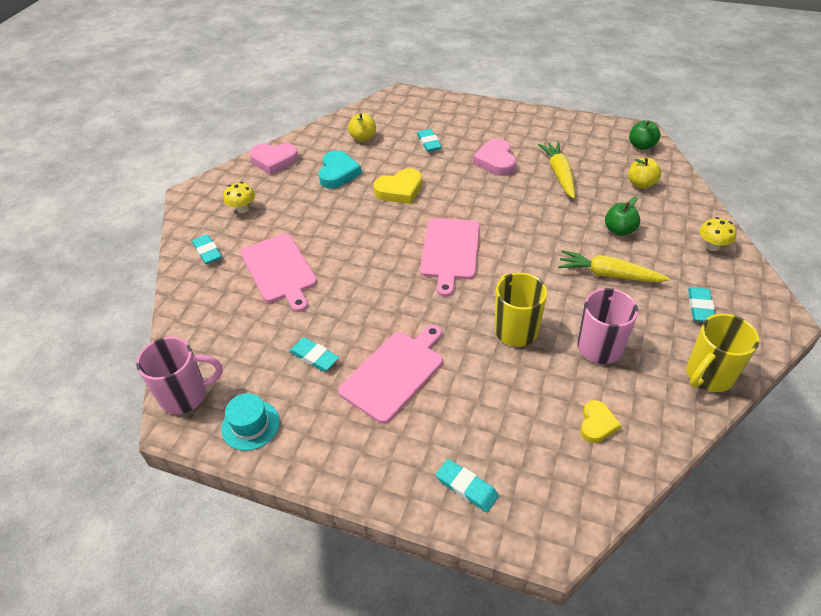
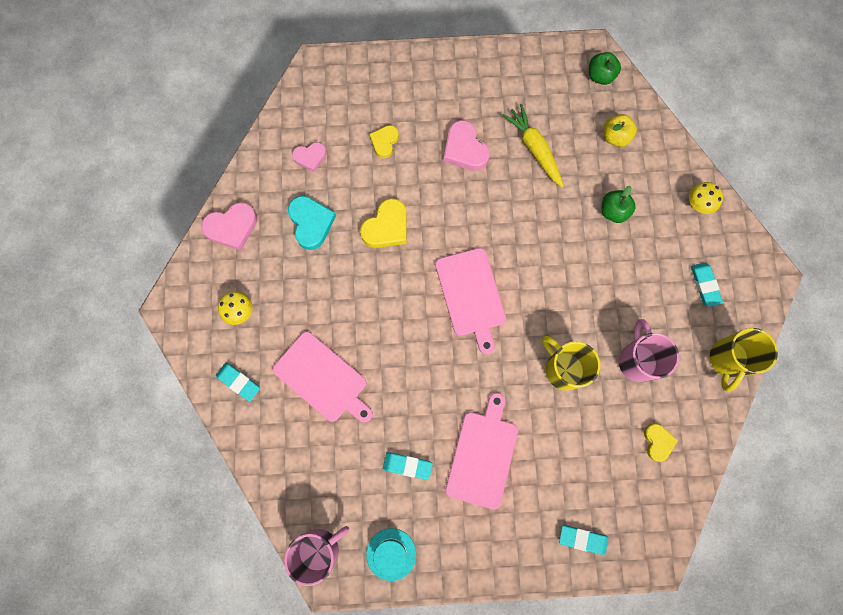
camera: 25 degrees left, 30 degrees up
yellow apple [348,113,376,142] -> pink heart [292,142,327,172]
turquoise eraser [417,129,442,152] -> yellow heart [370,125,399,158]
yellow carrot [558,250,670,282] -> none

